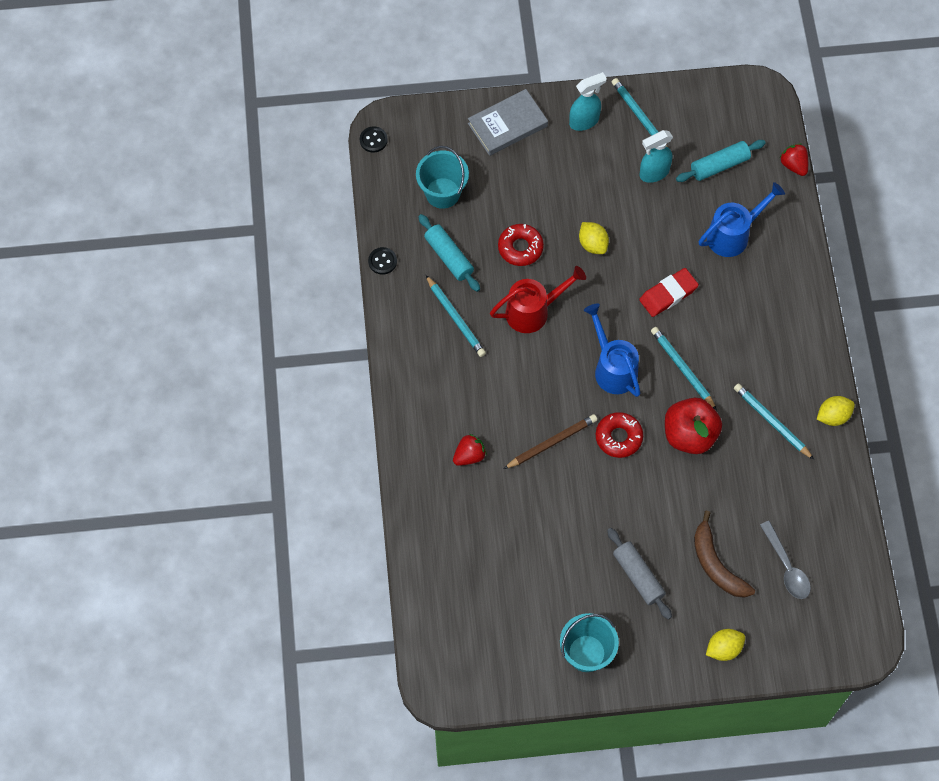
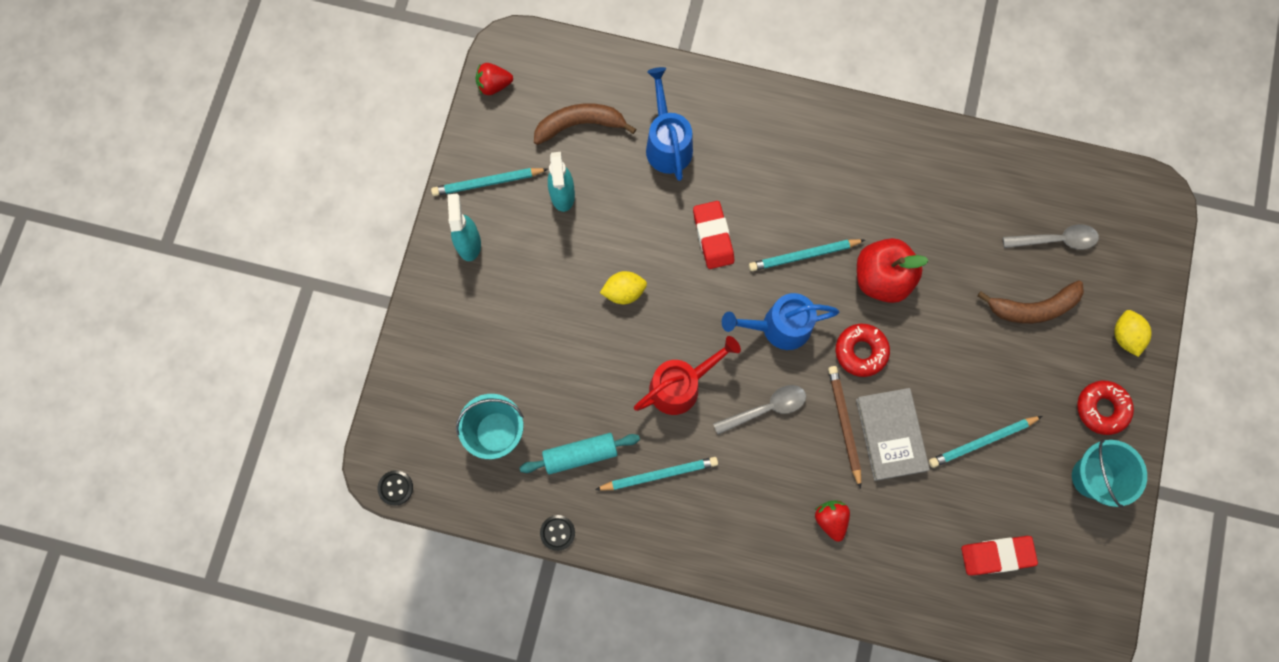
camera: 70 degrees left, 10 degrees up
grey book [468,89,548,156] -> grey book moved to [856,388,930,481]
red watering can [490,266,586,333] -> red watering can turned 60 degrees clockwise [634,336,741,415]
red donut [498,224,544,266] -> red donut moved to [1077,381,1134,435]
grey rolling pin [607,528,672,620] -> none
turquoise rolling pin [676,140,766,182] -> brown banana [534,103,636,145]
turquoise pencil [734,383,814,460] -> turquoise pencil moved to [929,416,1042,468]
red strawberry [780,143,808,176] -> red strawberry moved to [476,63,513,95]
yellow lemon [817,396,855,426] -> none
none -> grey spoon [713,385,806,435]
none -> red eraser [961,536,1038,576]

